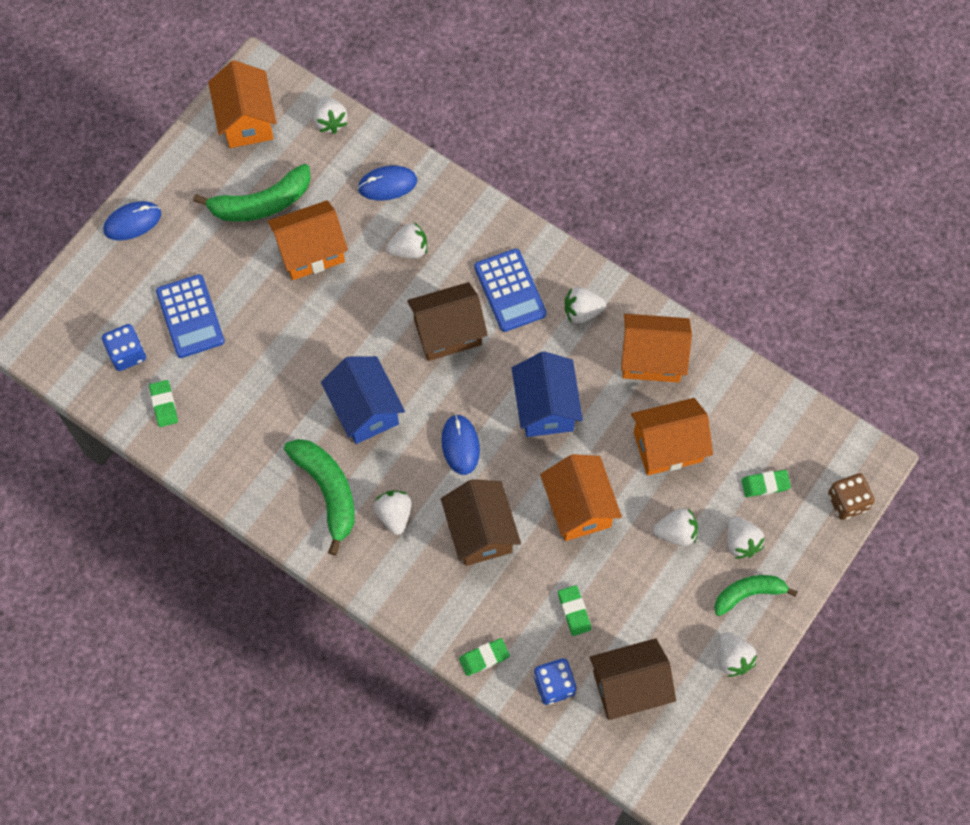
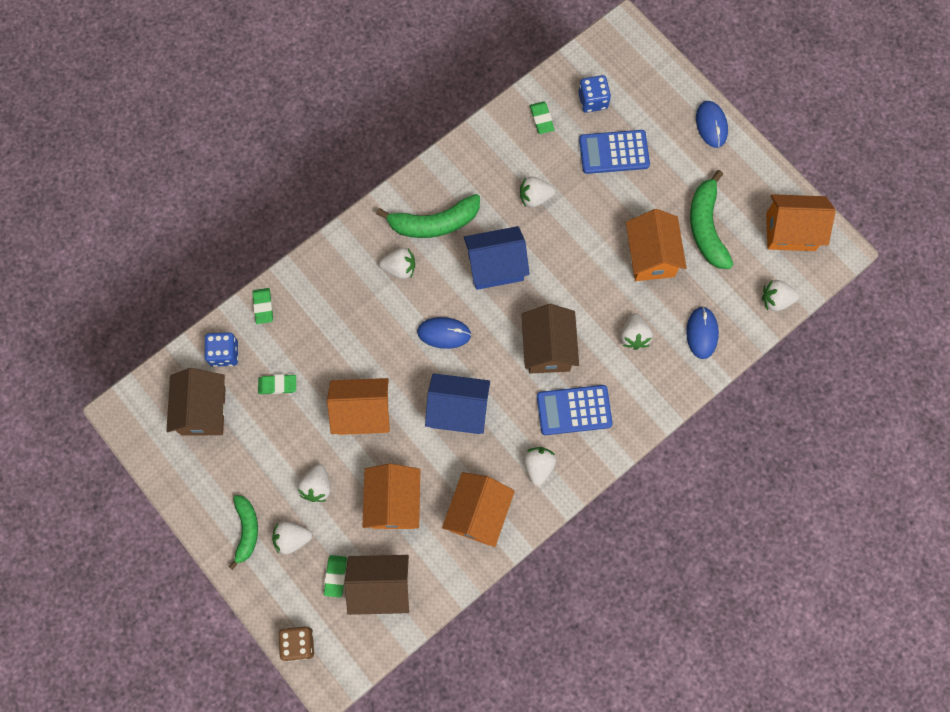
camera: 105 degrees right, 5 degrees up
green eraser [149,380,178,427] -> green eraser turned 75 degrees clockwise [530,102,555,134]
brown house [441,479,521,566] -> brown house moved to [344,555,409,615]
white strawberry [719,632,757,677] -> white strawberry moved to [520,177,555,208]

